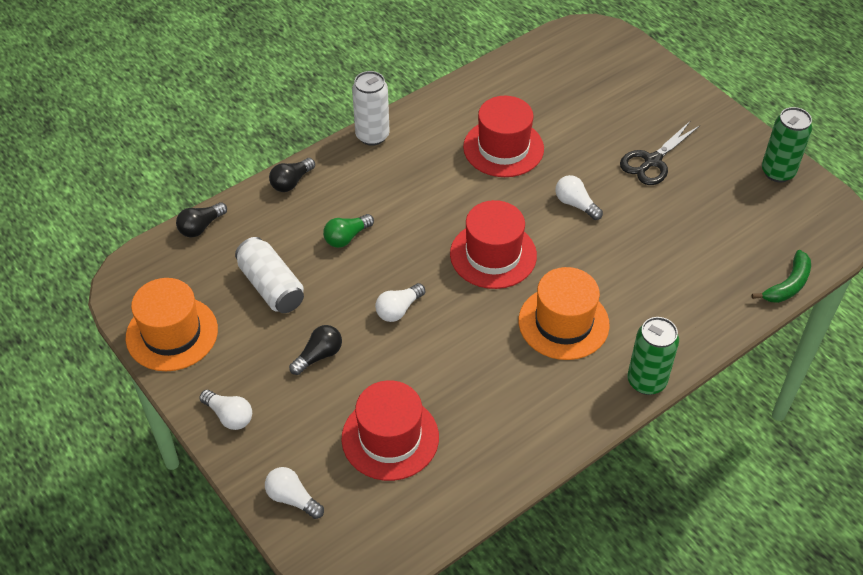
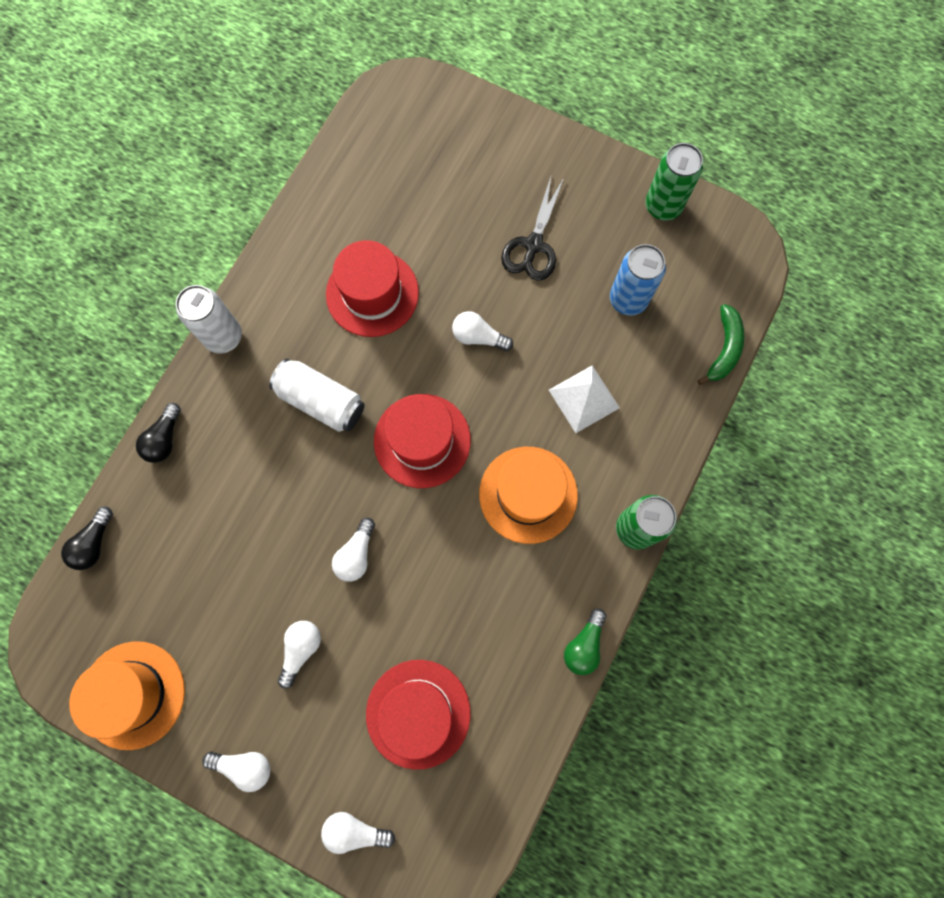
camera: 25 degrees left, 25 degrees up
white can [235,237,304,313] -> white can moved to [269,359,365,432]
black light bulb [289,325,342,375] -> white light bulb [278,621,321,689]
green light bulb [323,214,374,248] -> green light bulb moved to [564,608,606,675]
none -> white pyramid [549,365,620,433]
none -> blue can [610,244,666,315]

